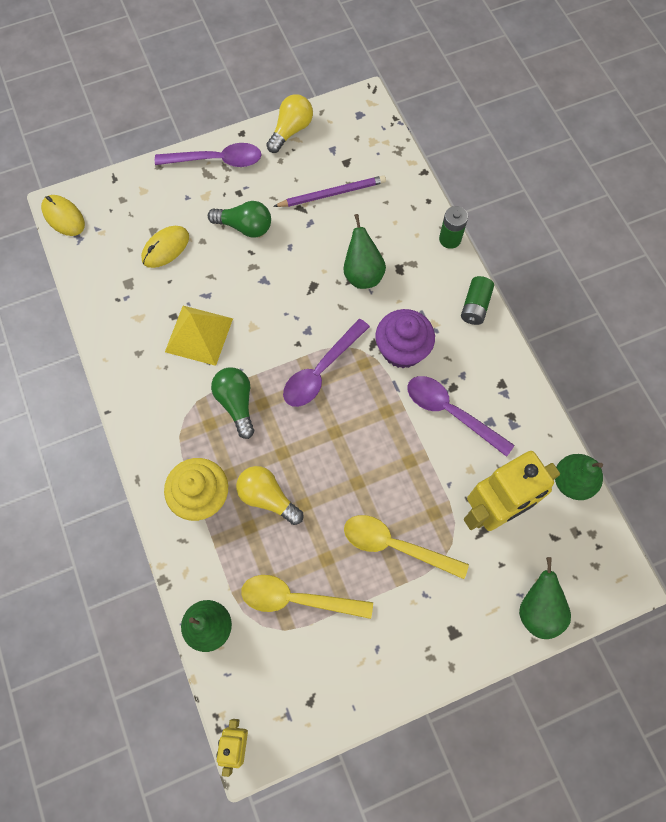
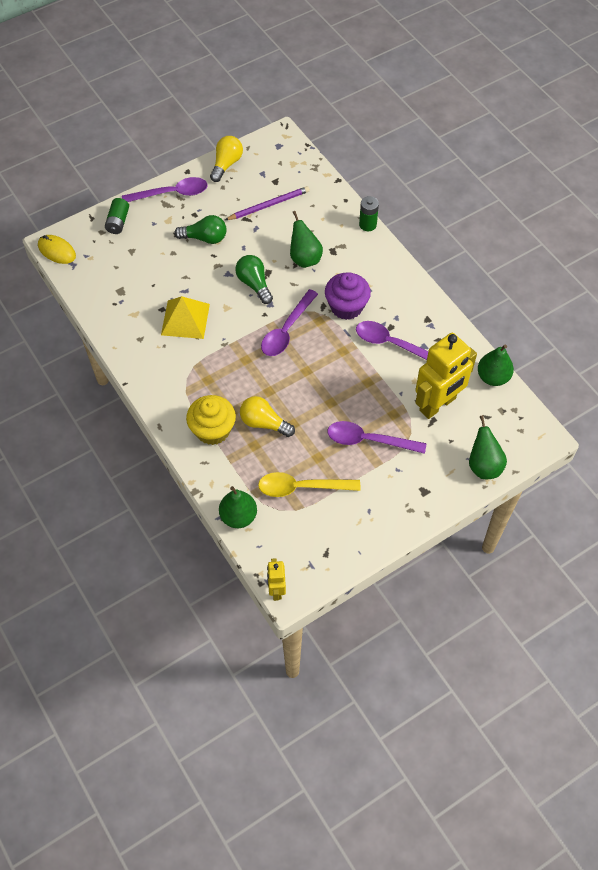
camera: 10 degrees left, 10 degrees down
yellow mouse [141,226,189,268] -> none
green light bulb [211,367,254,439] -> green light bulb moved to [235,255,273,304]
yellow spoon [344,515,469,579] -> purple spoon [327,421,426,454]
green battery [461,276,494,325] -> green battery moved to [105,198,129,234]

